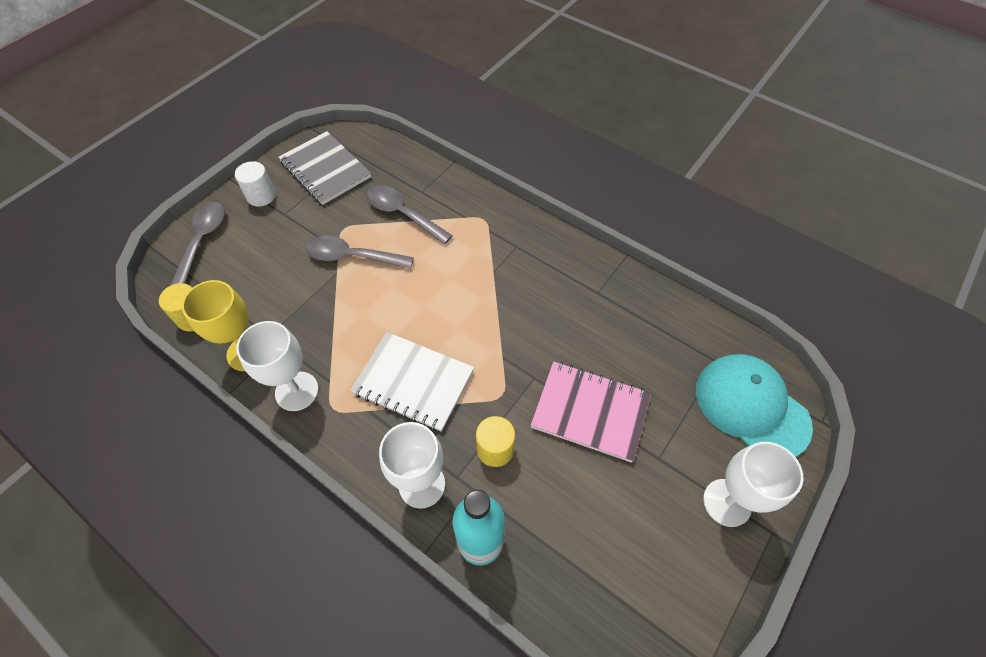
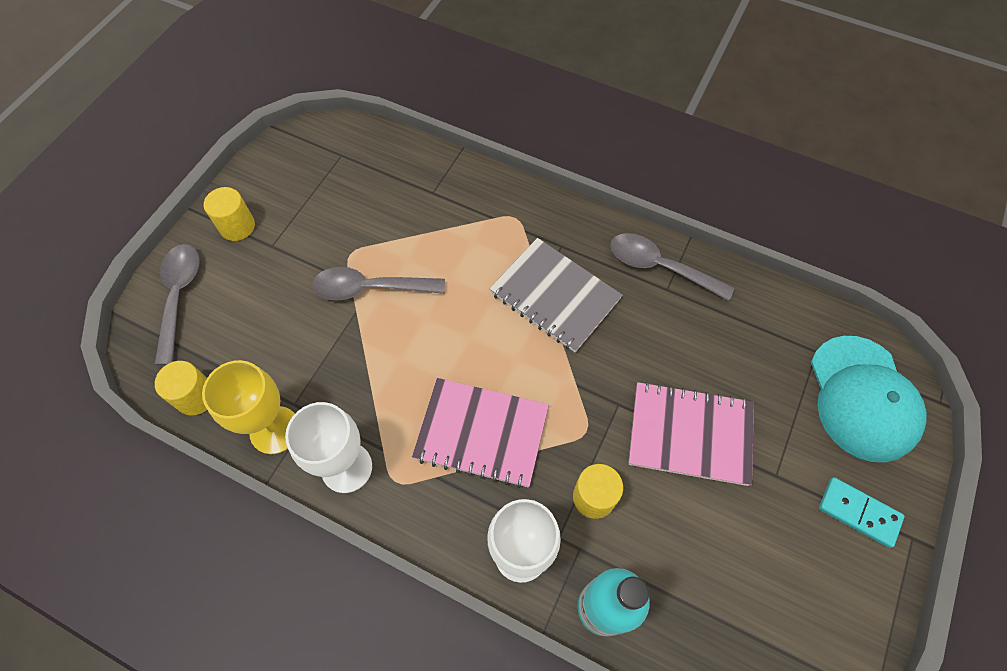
camera: 10 degrees left, 5 degrees up
white cylinder [235,161,276,207] -> yellow cylinder [204,187,255,241]
grey notebook [278,131,371,205] -> grey notebook moved to [490,238,623,352]
white notebook [350,332,474,432] -> pink notebook [412,378,549,488]
grey spoon [367,185,453,244] -> grey spoon moved to [610,233,734,301]
turquoise cap [696,354,813,457] -> turquoise cap turned 135 degrees counterclockwise [811,336,927,462]
white goblet [703,442,803,527] -> turquoise domino [819,477,905,548]

